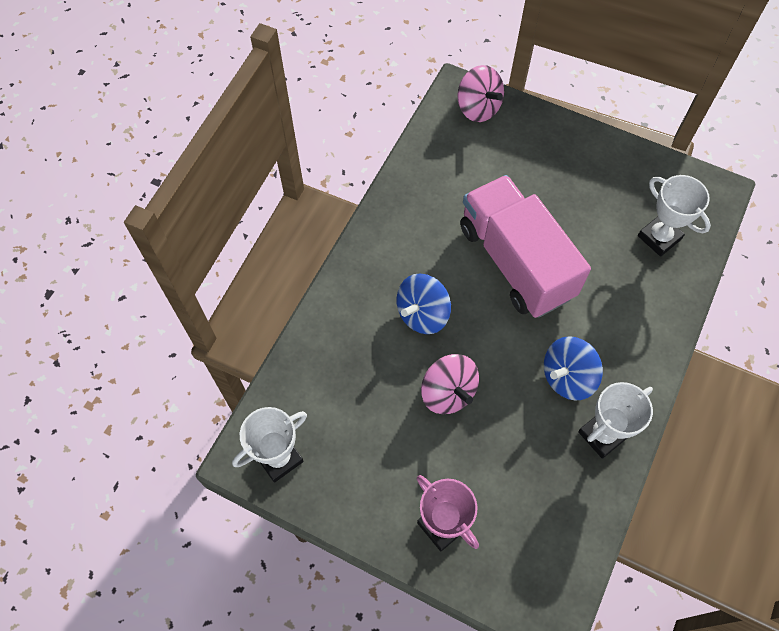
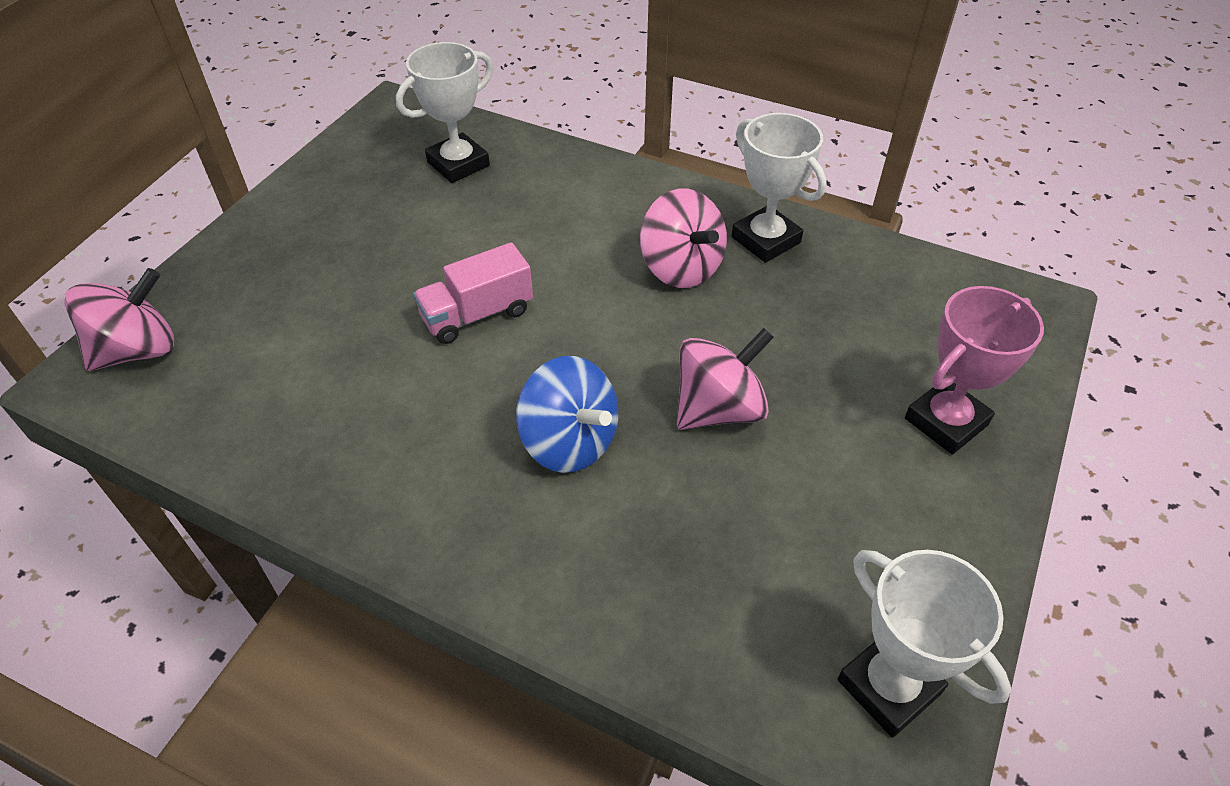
camera: 90 degrees left, 15 degrees down
pink truck [460,175,591,318] -> pink truck [413,242,533,344], size x0.47
blue spinning top [544,336,603,401] -> pink spinning top [640,189,727,288]

